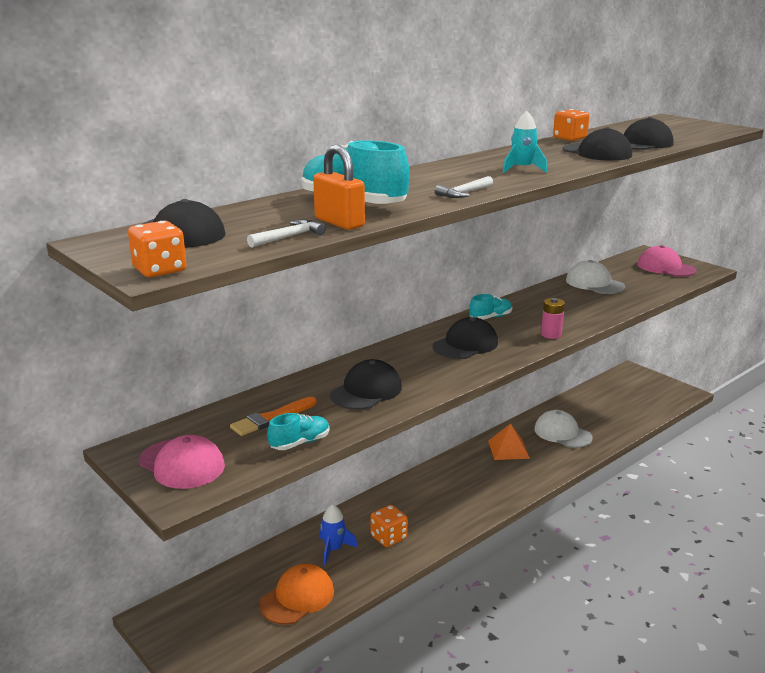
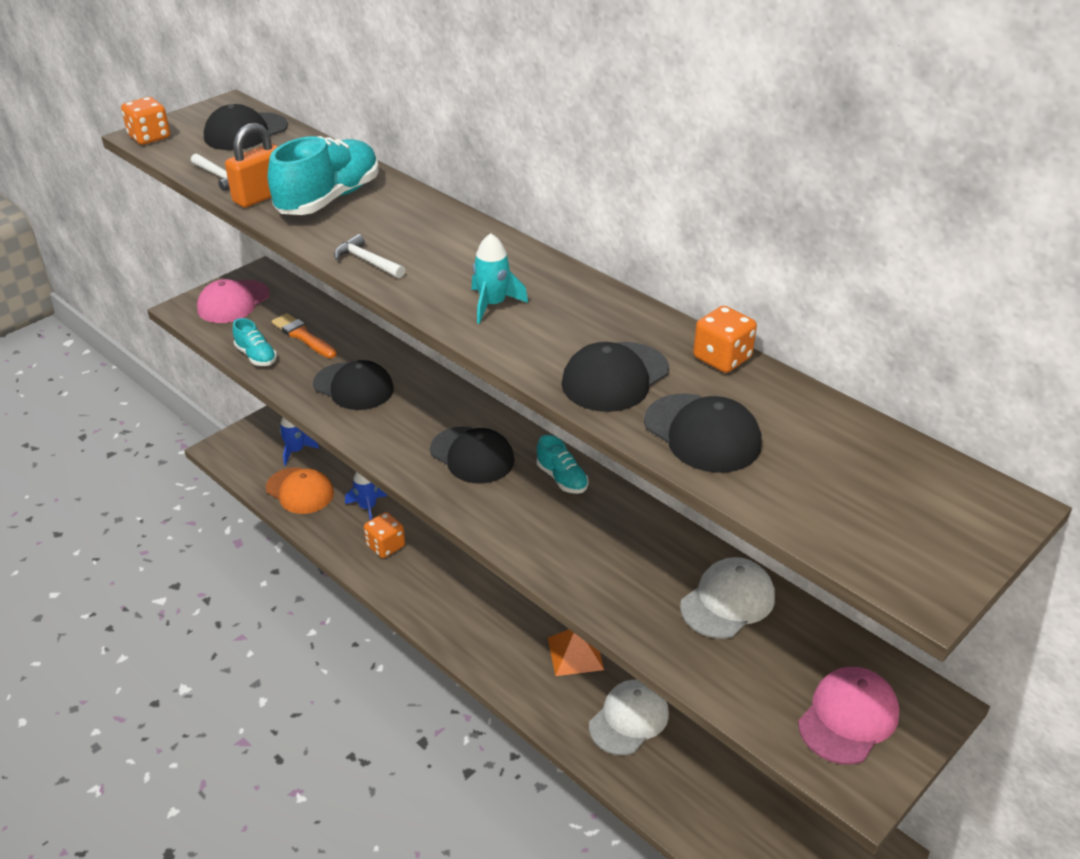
camera: 85 degrees right, 15 degrees up
pink battery [541,298,565,339] -> none
none -> blue rocket [280,417,319,466]

